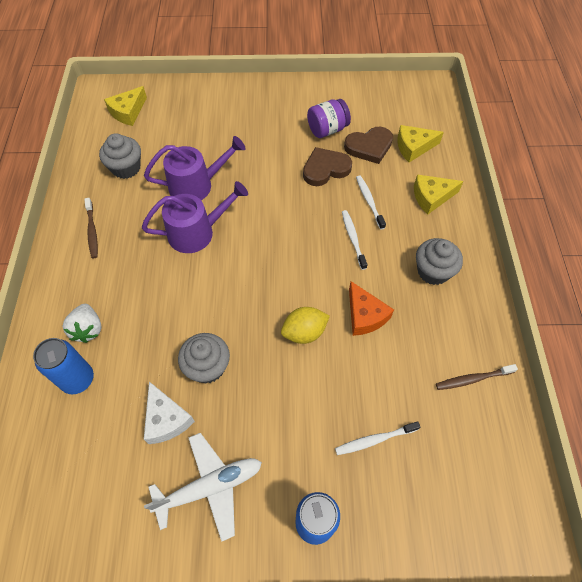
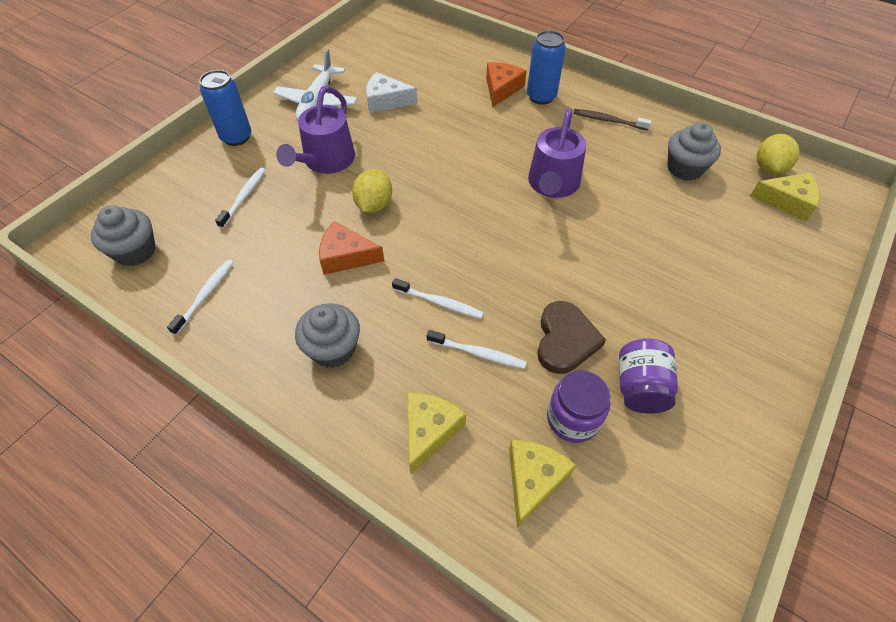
camera: 125 degrees right, 5 degrees down
blue can [33,338,94,394] -> blue can moved to [527,30,566,105]
white strawberry [62,304,102,343] -> orange cheese [486,62,527,107]
yellow cheese [104,86,147,126] -> yellow cheese turned 120 degrees clockwise [750,173,820,221]
purple watering can [144,136,245,200] -> purple watering can moved to [276,86,355,174]
grey cupcake [178,333,230,384] -> grey cupcake moved to [91,206,155,266]
brown heart [344,127,393,164] -> purple jar [547,370,610,443]
brown toothbrush [436,364,518,390] -> white toothbrush [167,259,234,335]
none -> yellow lemon [757,134,800,175]

